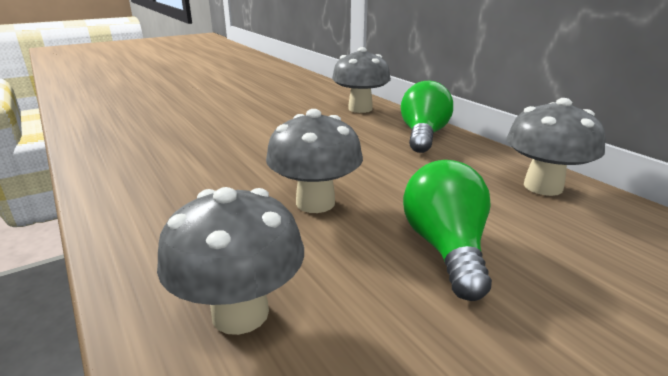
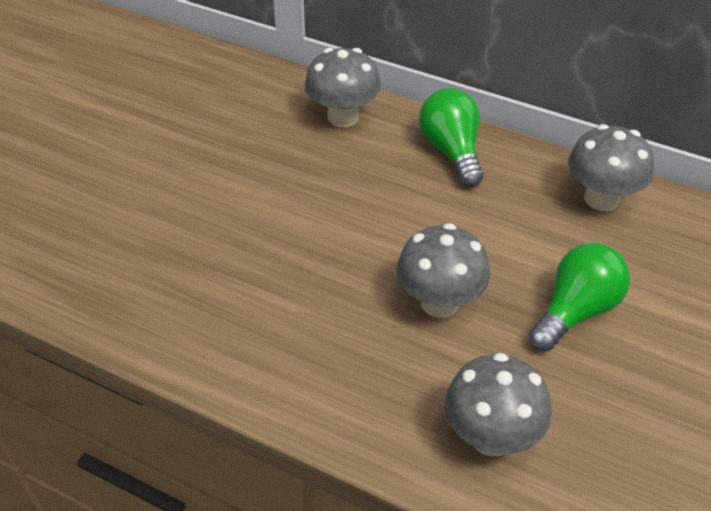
camera: 30 degrees left, 20 degrees up
green light bulb [403,160,492,301] -> green light bulb turned 75 degrees clockwise [528,243,630,351]

